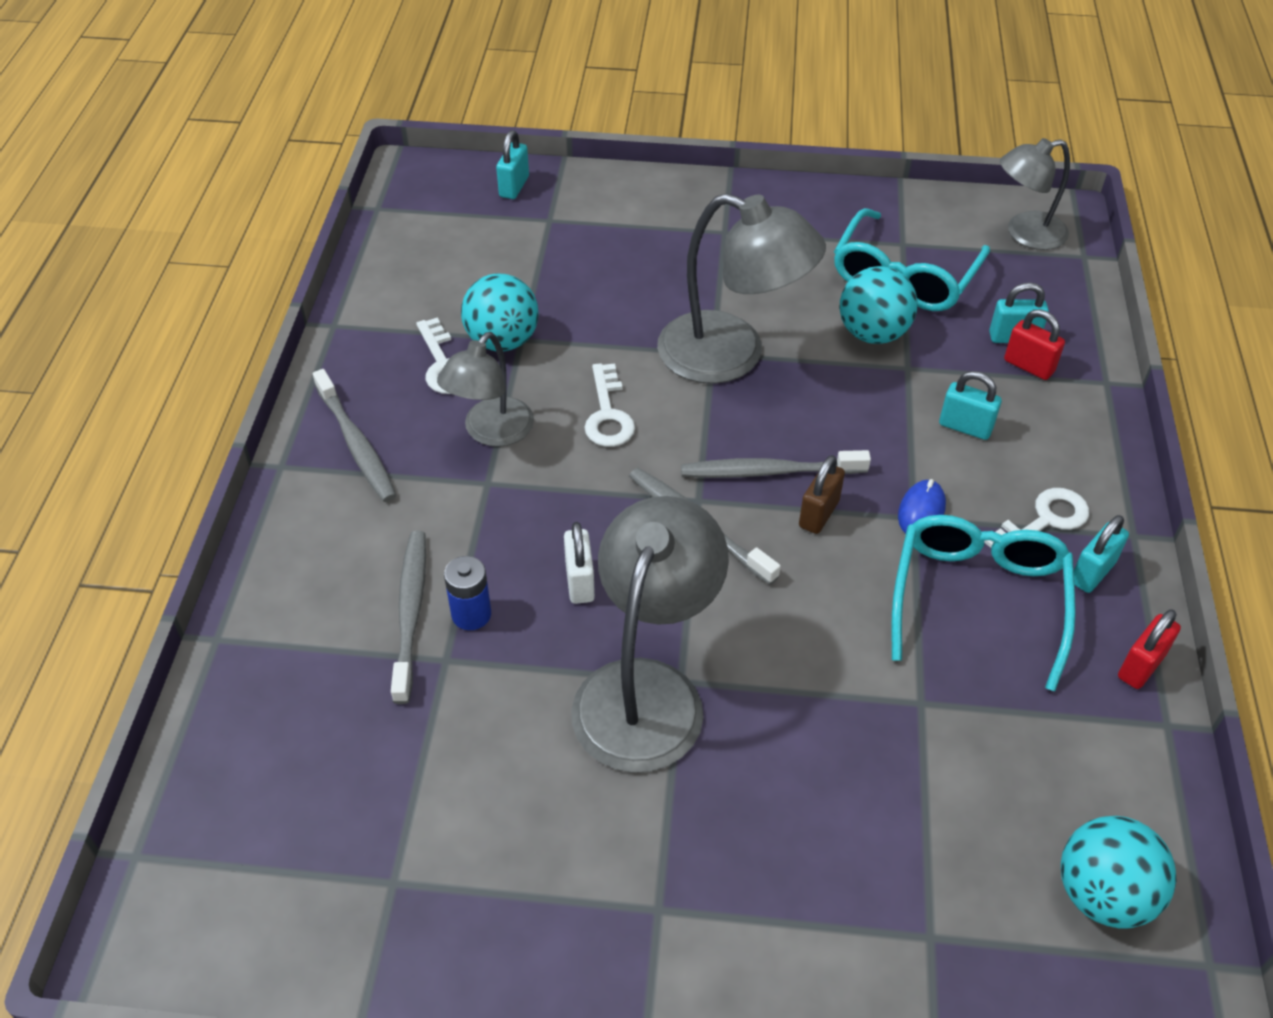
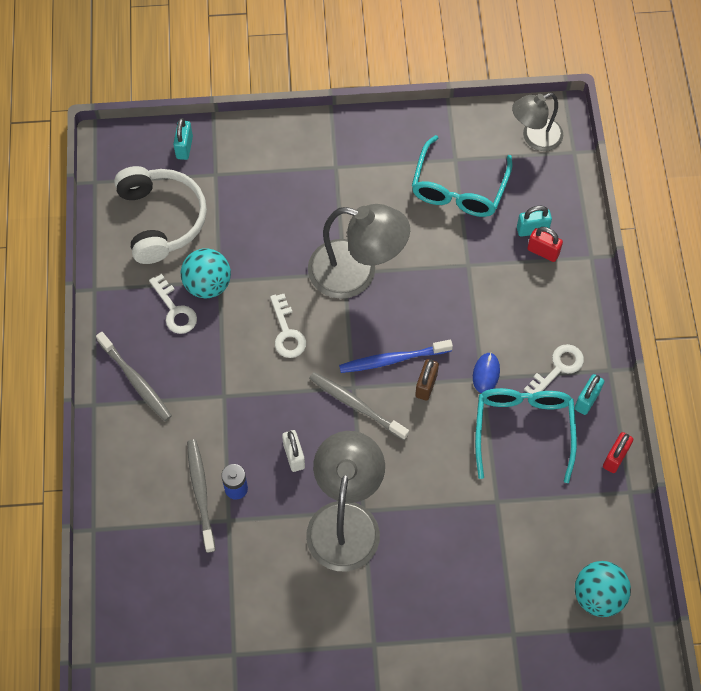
camera: 10 degrees left, 15 degrees up
grey lamp [437,332,534,447] -> none
grey toothbrush [681,450,871,478] -> blue toothbrush [339,340,453,373]
turquoise ball [840,266,917,344] -> none
turquoise padlock [939,371,1002,440] -> none
none -> white headphones [114,166,207,264]

